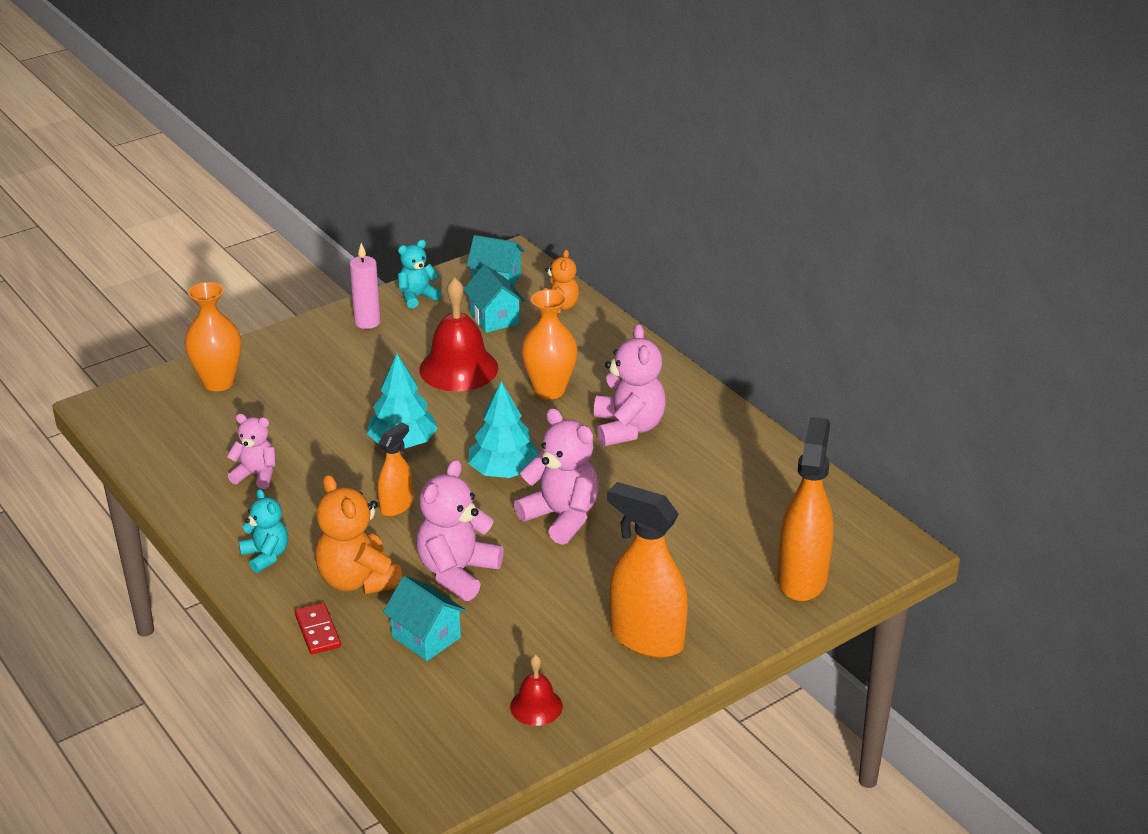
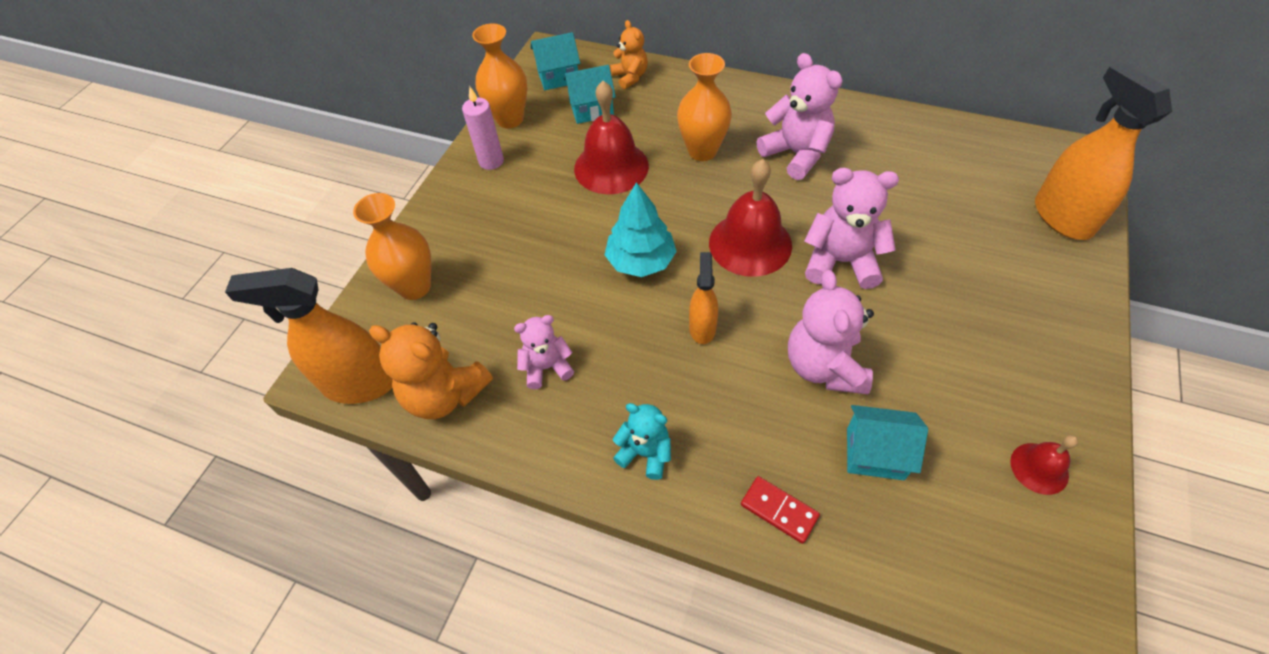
camera: 30 degrees left, 20 degrees up
orange teddy bear [315,474,402,594] -> orange teddy bear moved to [369,322,493,419]
turquoise teddy bear [398,240,442,309] -> orange vase [472,23,527,128]
turquoise house [464,265,525,333] -> turquoise house turned 45 degrees counterclockwise [564,65,616,124]
turquoise tree [468,381,539,478] -> red bell [709,159,792,277]
orange spray bottle [607,482,688,658] -> orange spray bottle moved to [225,268,393,404]

